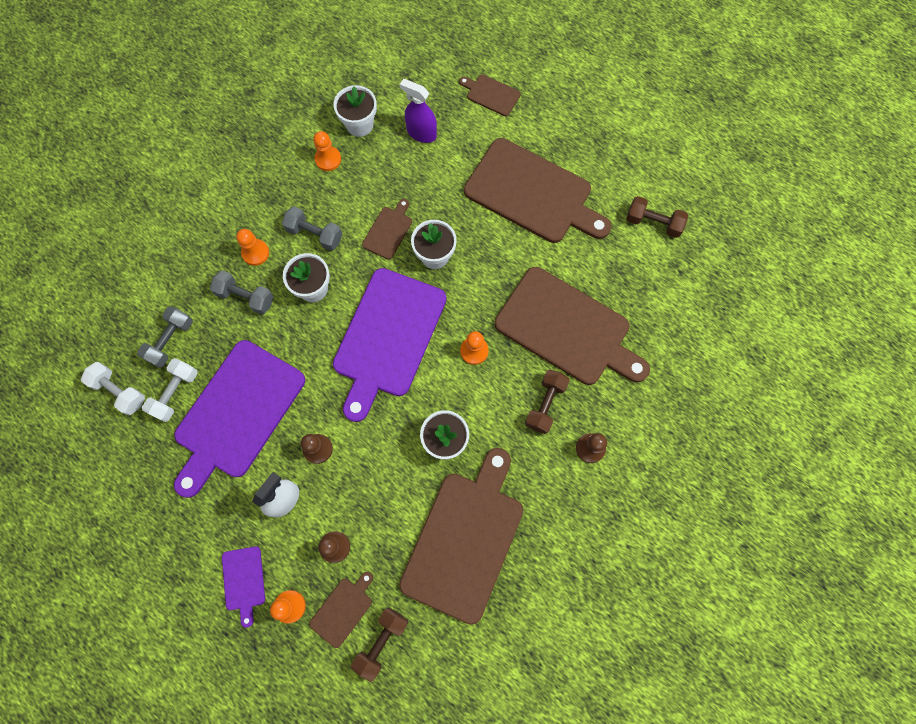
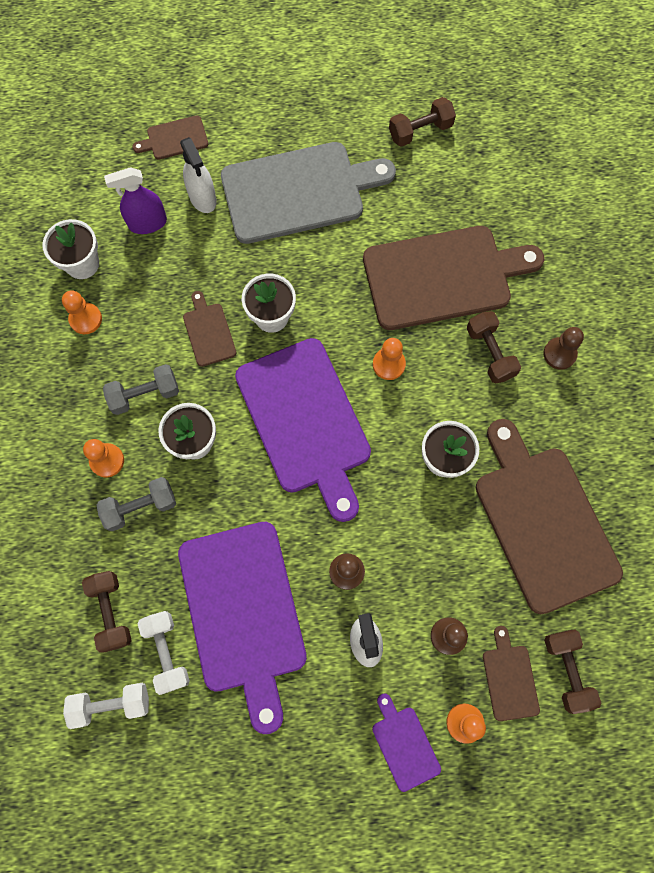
camera: 45 degrees left, 0 degrees up
grey dumbbell [137,306,193,368] -> brown dumbbell [82,571,132,653]
purple cutting board [222,546,265,628] -> purple cutting board turned 150 degrees counterclockwise [372,694,441,792]
brown cutting board [464,138,611,243] -> grey cutting board [221,142,396,244]
none -> white spray bottle [180,137,217,213]

